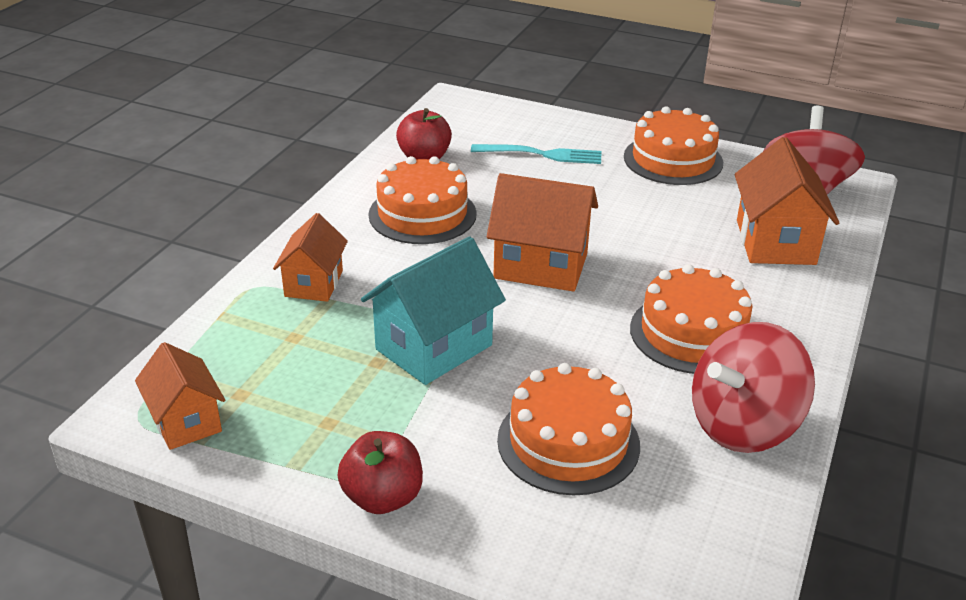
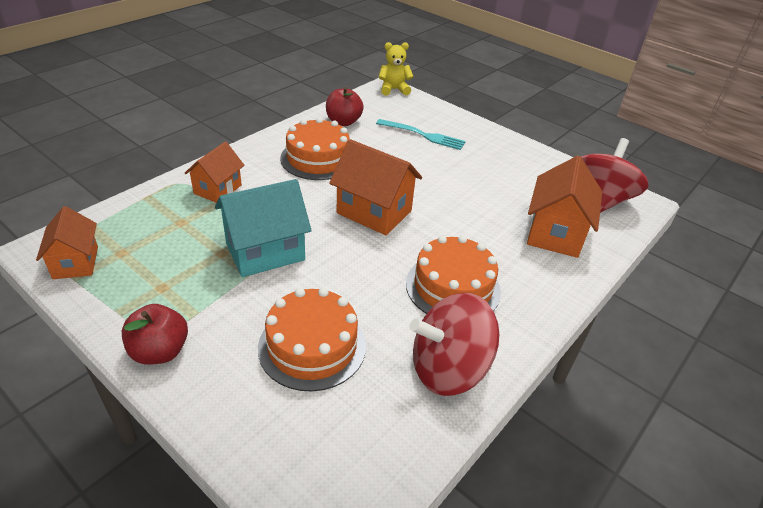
camera: 15 degrees right, 5 degrees up
orange cake [624,106,723,185] -> none
none -> yellow teddy bear [378,42,414,96]

